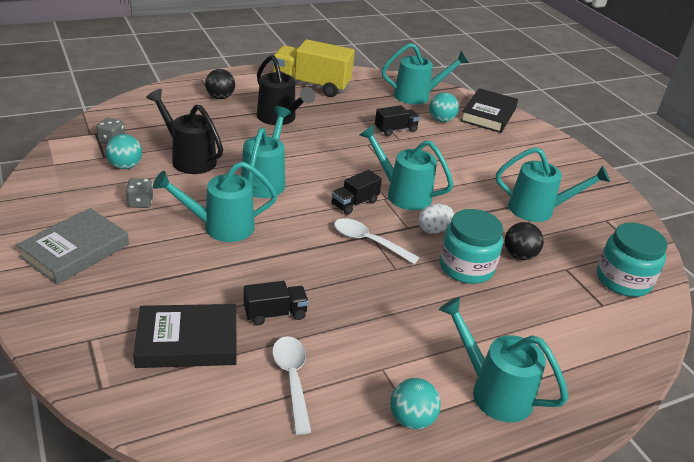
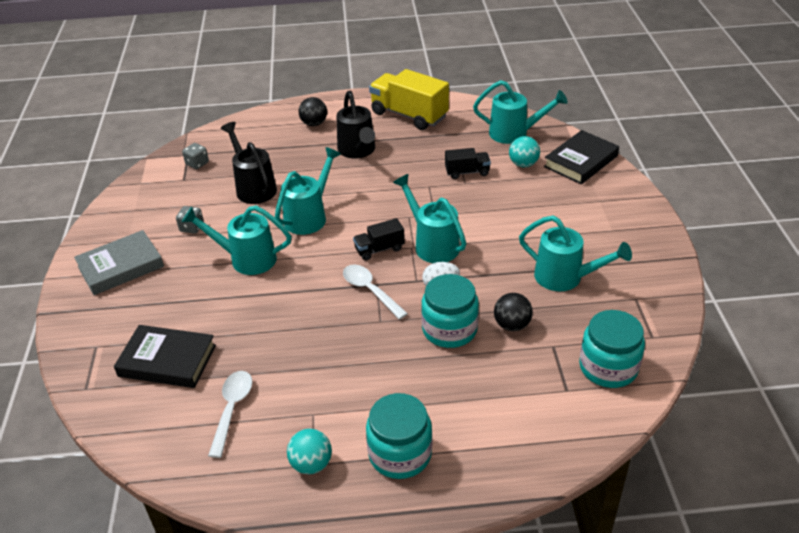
camera: 25 degrees right, 5 degrees up
turquoise ball [106,134,142,169] -> none
black truck [244,281,309,326] -> none
turquoise watering can [439,297,568,422] -> turquoise jar [366,393,432,479]

